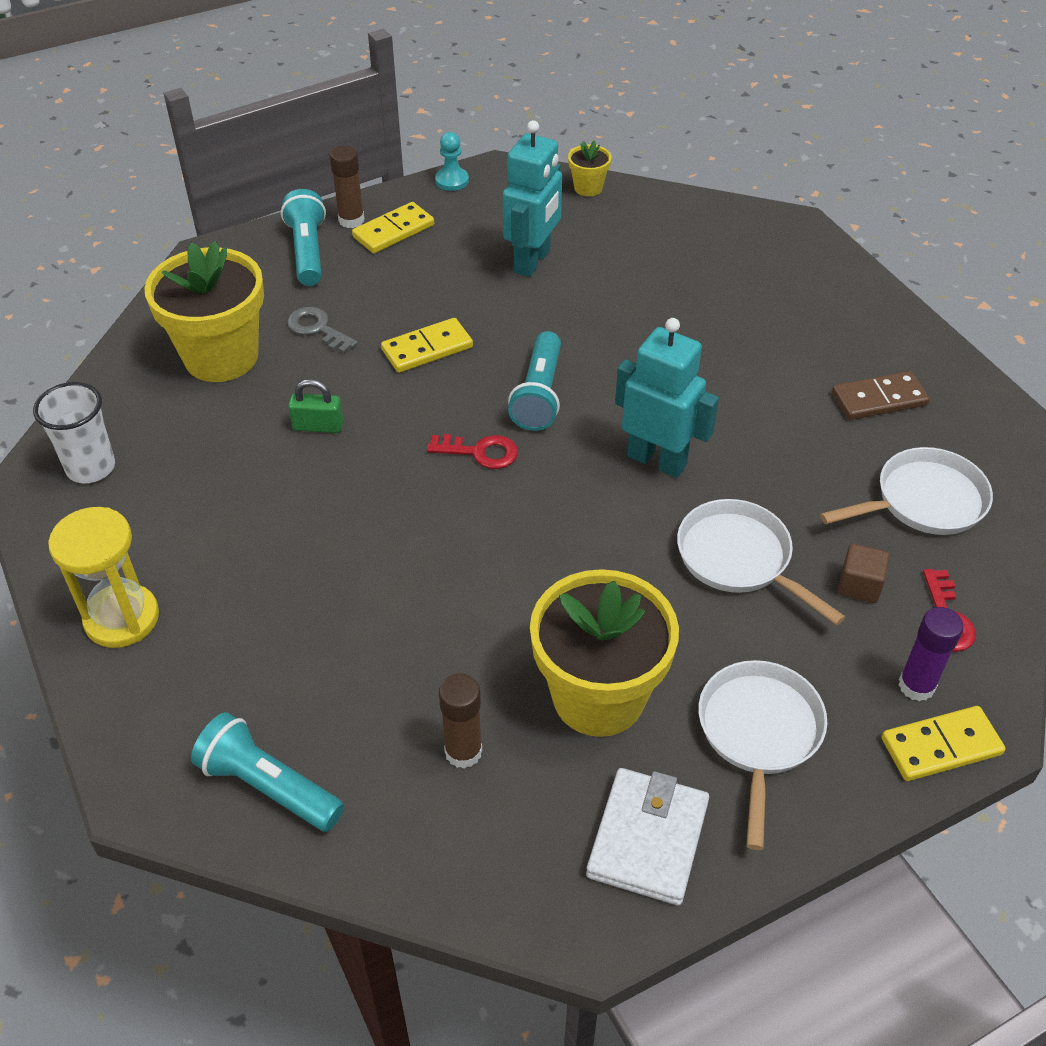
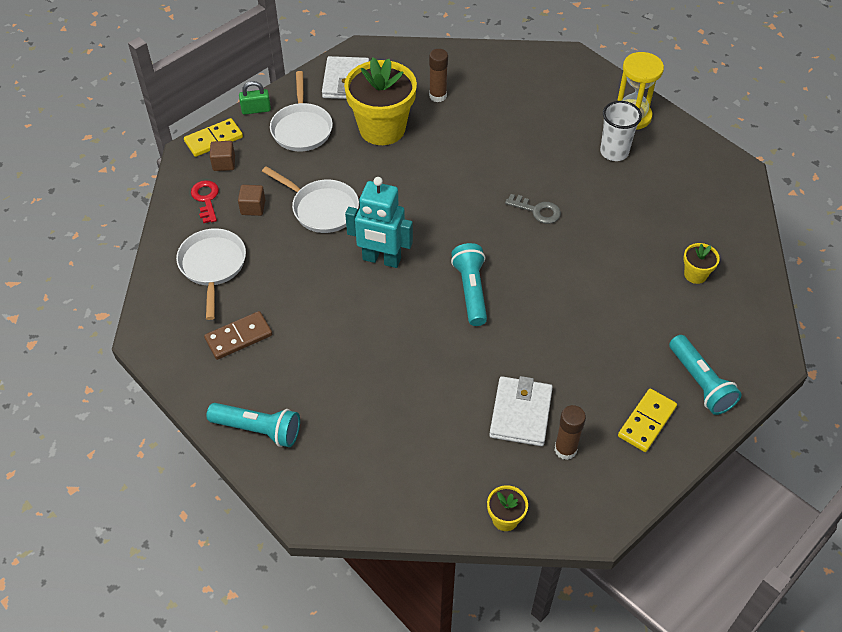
camera: 165 degrees right, 5 degrees up
white cup [33,382,115,483] -> white cup moved to [600,101,642,161]
yellow flower pot [144,241,264,382] -> yellow flower pot [683,243,720,284], size x0.44
turquoise flashlight [191,712,344,832] -> turquoise flashlight moved to [207,403,300,447]
grey key [287,307,358,354] -> grey key moved to [505,194,561,224]
green padlock [288,379,343,433] -> green padlock moved to [239,81,271,115]
brown glue stick [330,146,364,228] -> brown glue stick moved to [554,405,586,460]
yellow domino [381,318,473,373] -> none
red key [427,434,518,469] -> none
turquoise pawn [435,132,469,191] -> none
turquoise robot [503,120,562,277] -> white wallet [489,376,553,446]
white pan [820,447,993,535] -> white pan turned 120 degrees clockwise [176,228,246,320]
purple glue stick [899,607,964,701] -> brown cube [210,141,235,171]

